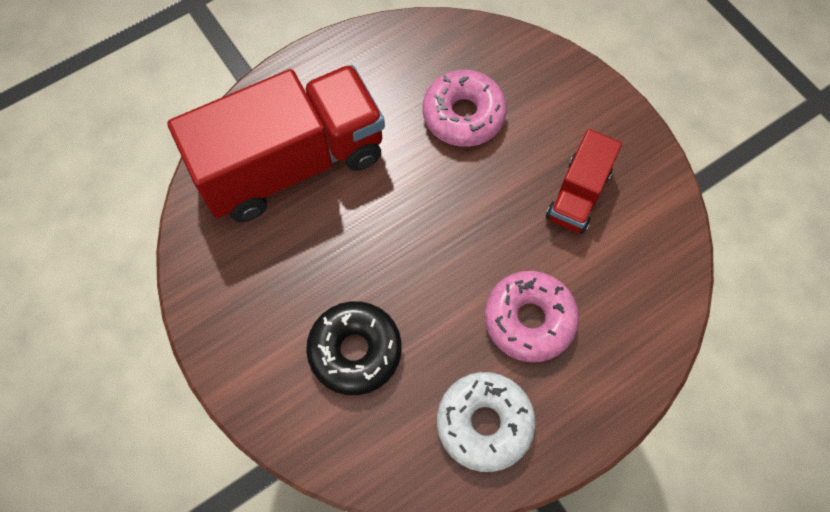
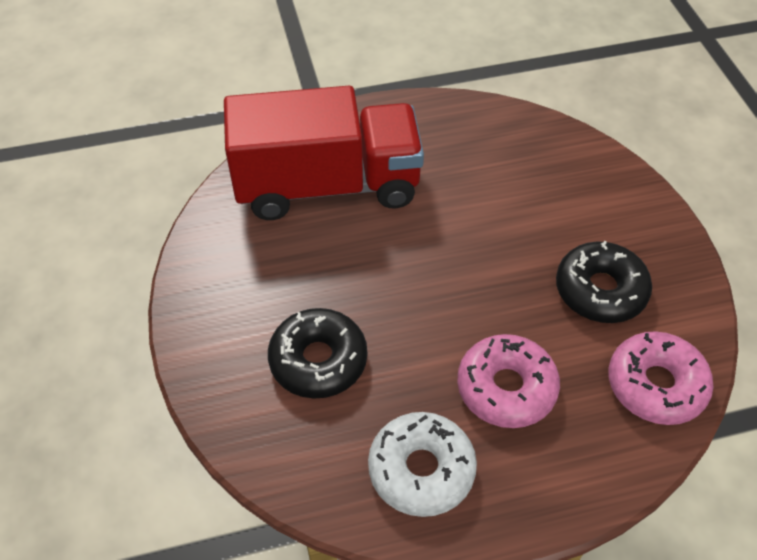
camera: 20 degrees right, 15 degrees down
pink donut [423,70,507,147] -> pink donut moved to [609,331,714,425]
red truck [546,129,622,234] -> black donut [556,241,652,323]

